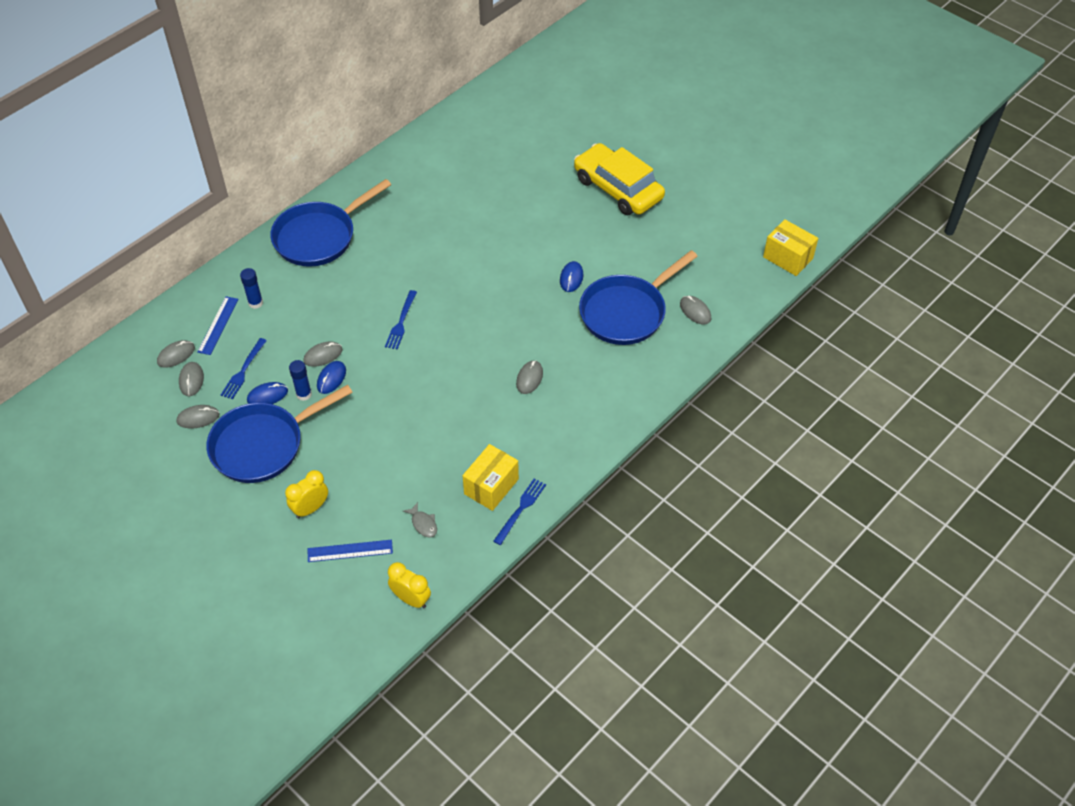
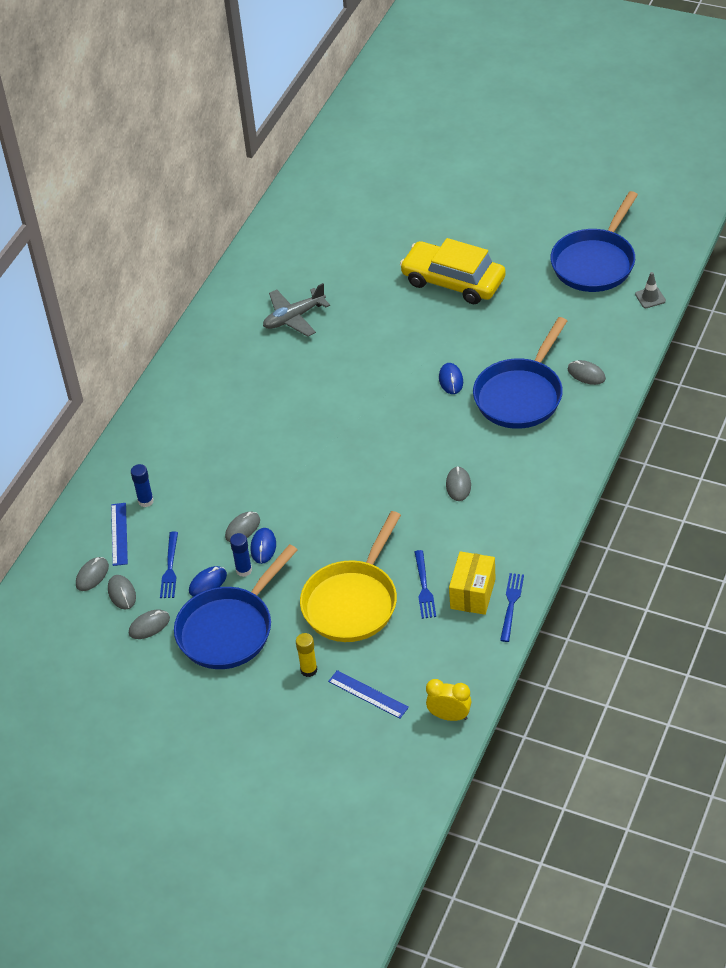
camera: 15 degrees left, 5 degrees down
blue pan [271,179,391,267] -> blue pan moved to [551,191,638,292]
yellow clock [285,470,328,518] -> yellow glue stick [296,633,317,677]
blue ruler [308,540,393,562] -> blue ruler turned 60 degrees clockwise [328,670,409,719]
blue fork [385,290,417,350] -> blue fork moved to [415,550,436,619]
grey fish [403,502,437,538] -> none
yellow box [763,219,818,276] -> grey traffic cone [635,272,666,308]
none -> grey plane [263,283,330,337]
none -> yellow pan [300,511,401,642]

